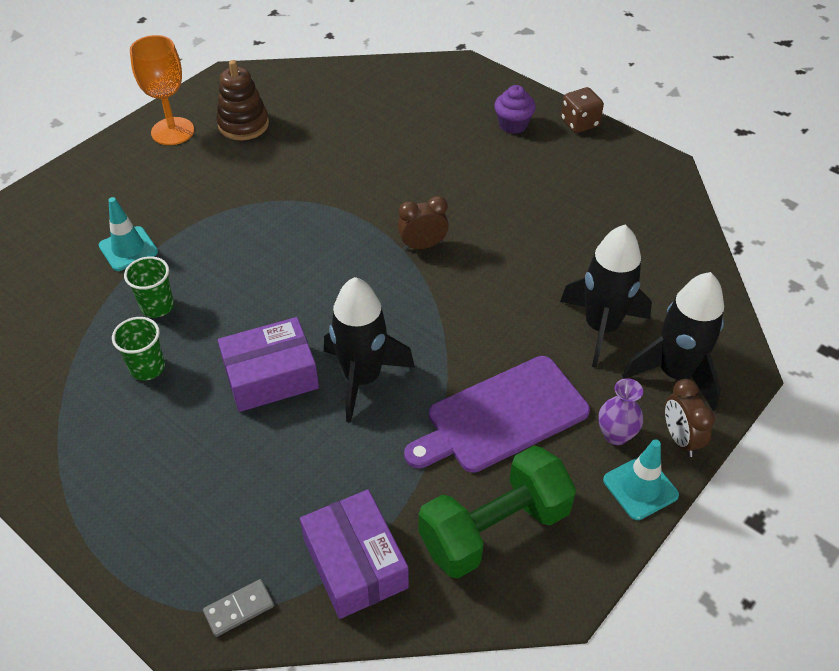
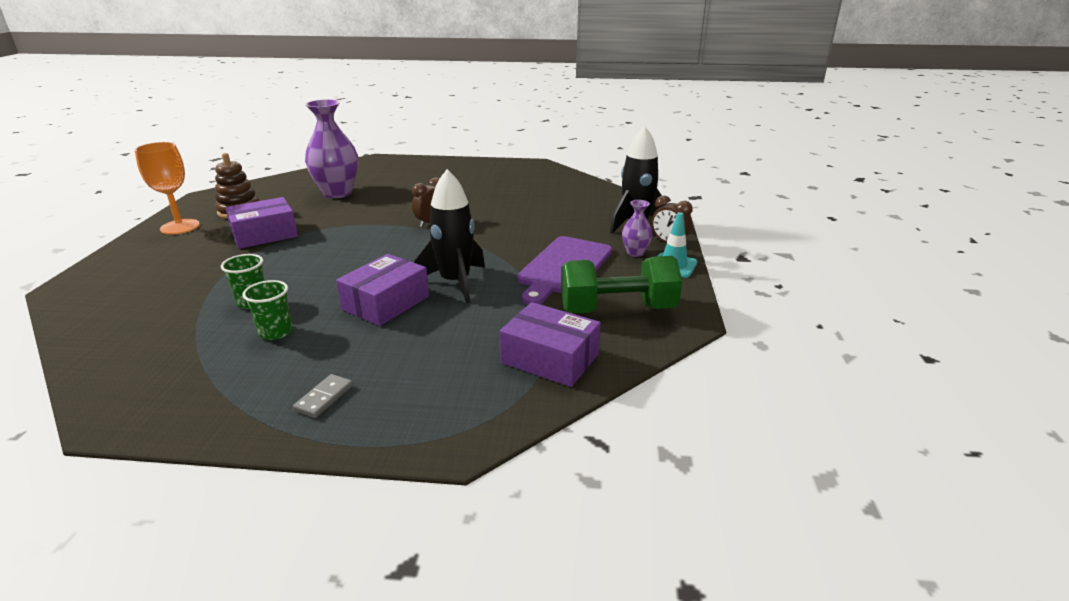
camera: 35 degrees left, 20 degrees down
turquoise traffic cone [99,197,158,271] -> none
grey domino [203,579,274,637] -> grey domino moved to [293,374,353,418]
green dumbbell [418,446,576,578] -> green dumbbell turned 60 degrees clockwise [561,256,682,314]
purple cupcake [494,85,536,134] -> none
black rocket [560,225,652,368] -> none
brown dice [561,87,604,133] -> none
none -> purple box [225,197,298,249]
none -> purple vase [305,99,358,198]

